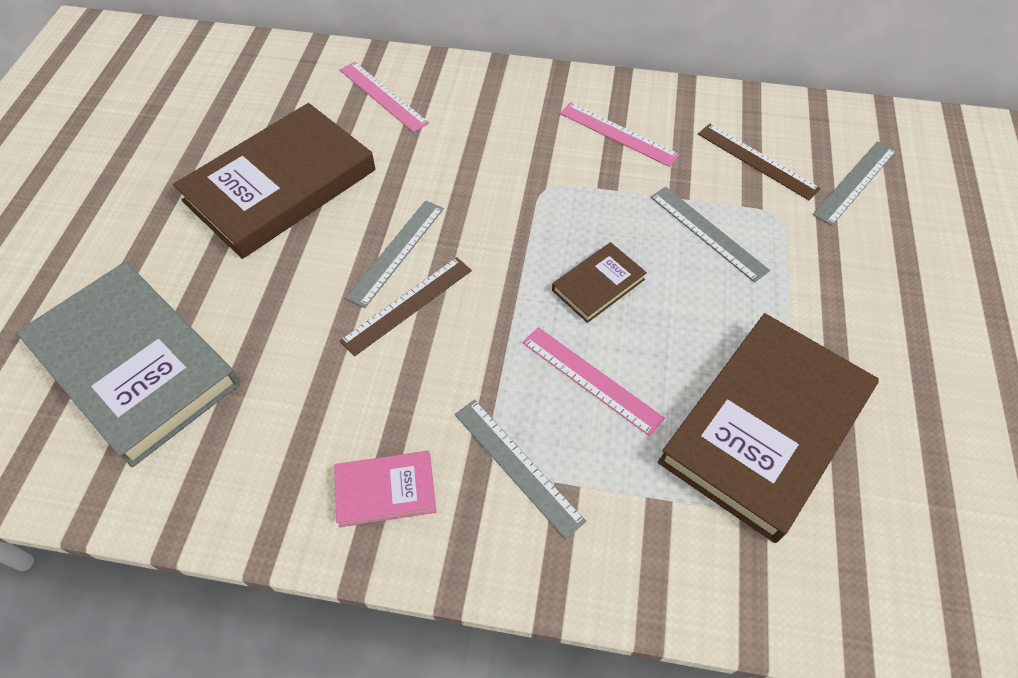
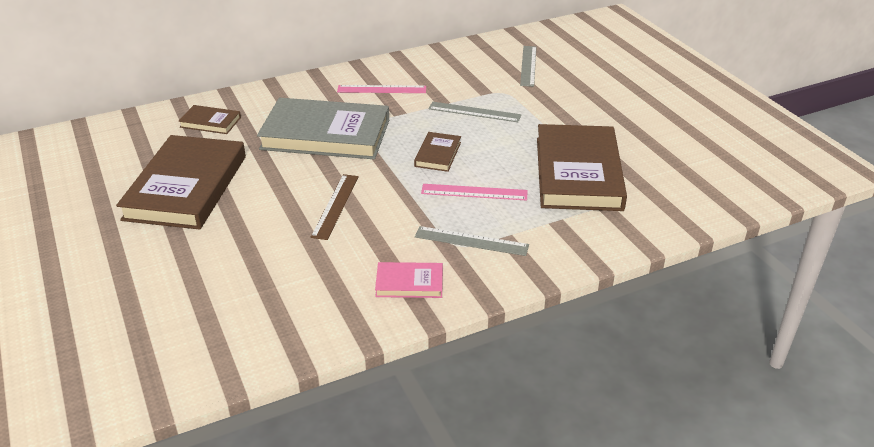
camera: 35 degrees left, 20 degrees down
grey book [16,262,240,467] -> grey book moved to [257,98,389,159]
pink book [334,451,436,527] -> pink book turned 45 degrees clockwise [375,262,443,298]
pink ruler [340,62,429,133] -> brown book [179,105,241,134]
grey ruler [345,200,444,308] -> none
brown ruler [698,124,821,200] -> none

